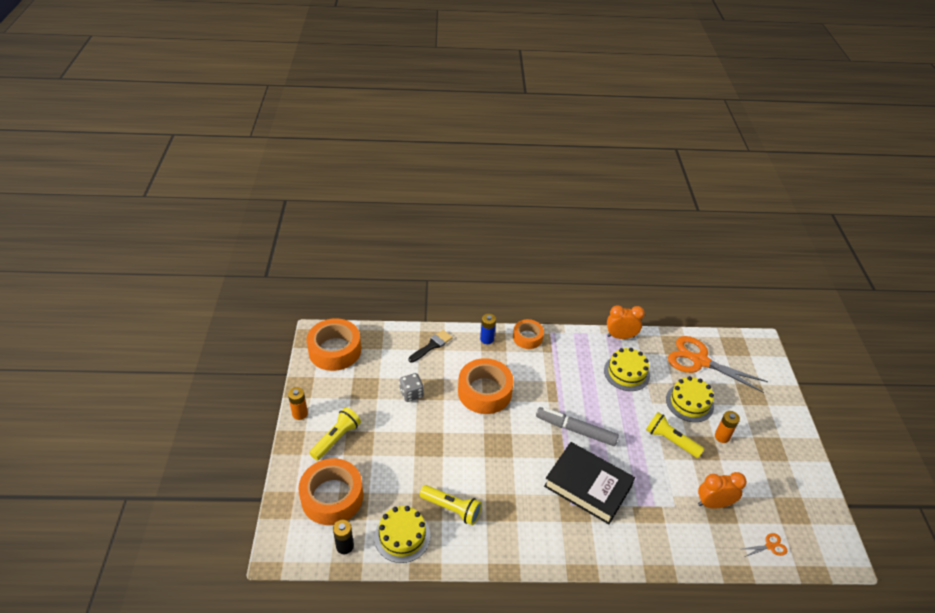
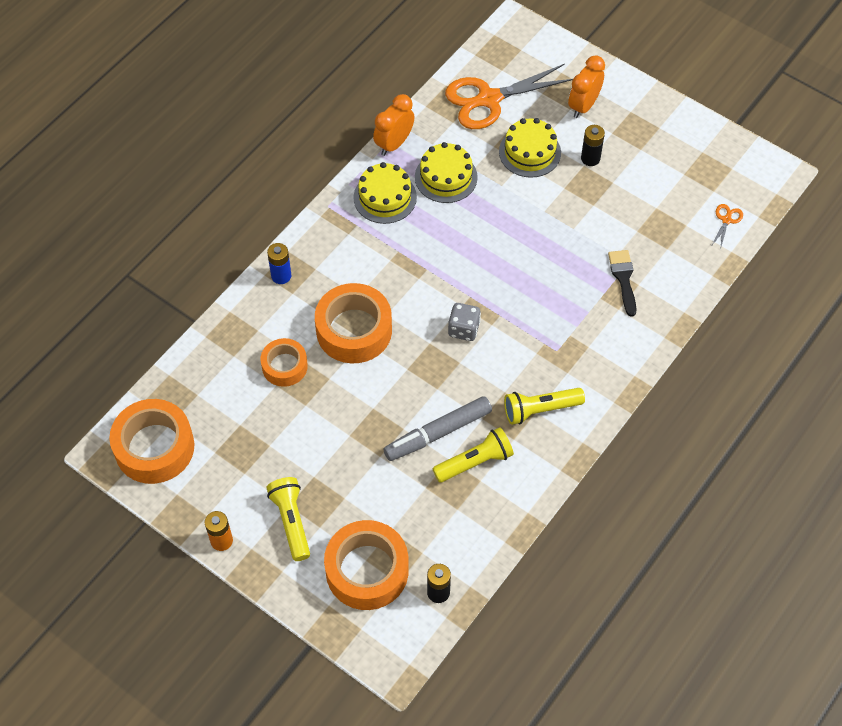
camera: 50 degrees left, 15 degrees up
yellow cake [374,506,430,563] -> yellow cake moved to [354,162,417,224]
grey dice [399,373,424,402] -> grey dice moved to [448,303,481,341]
black brush [408,330,453,363] -> black brush moved to [608,250,636,317]
orange tape [513,319,544,349] -> orange tape moved to [261,338,308,387]
grey marker [536,407,619,446] -> grey marker moved to [383,396,492,461]
black book [544,442,635,524] -> none
yellow flashlight [646,412,704,458] -> yellow flashlight moved to [504,388,585,425]
orange clock [698,472,747,509] -> orange clock moved to [568,55,605,118]
orange battery [715,411,740,443] -> black battery [581,125,605,166]

